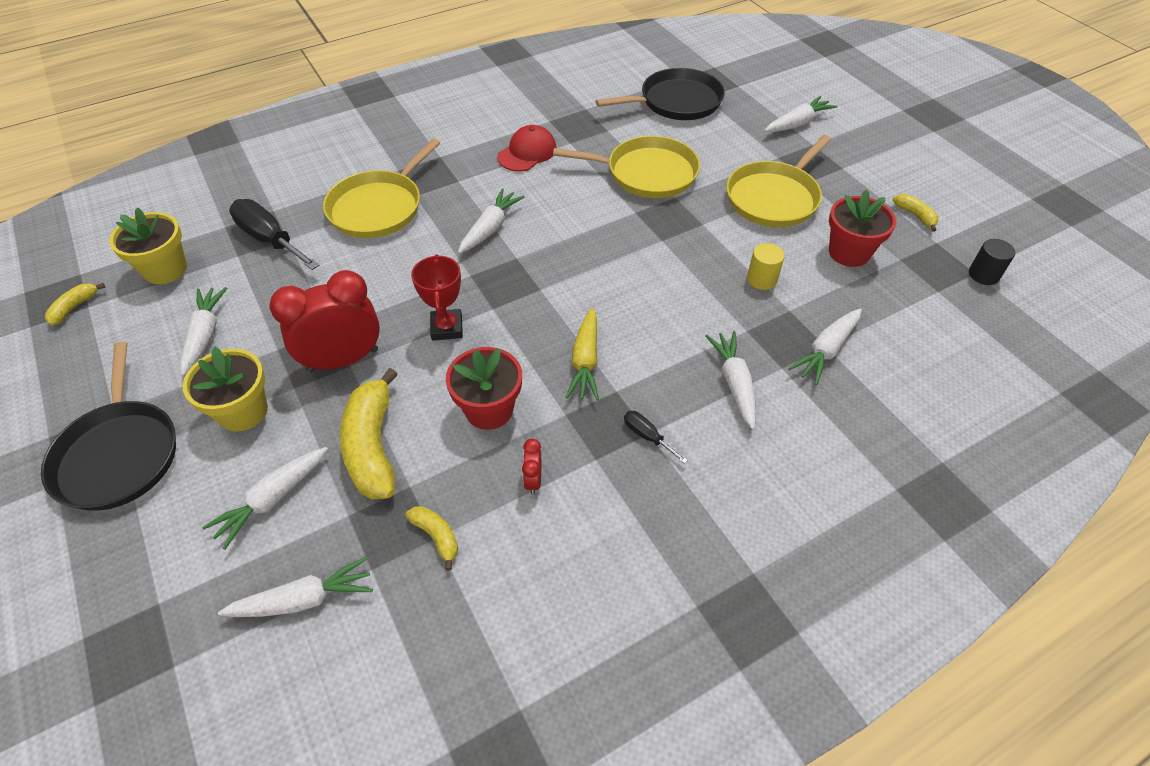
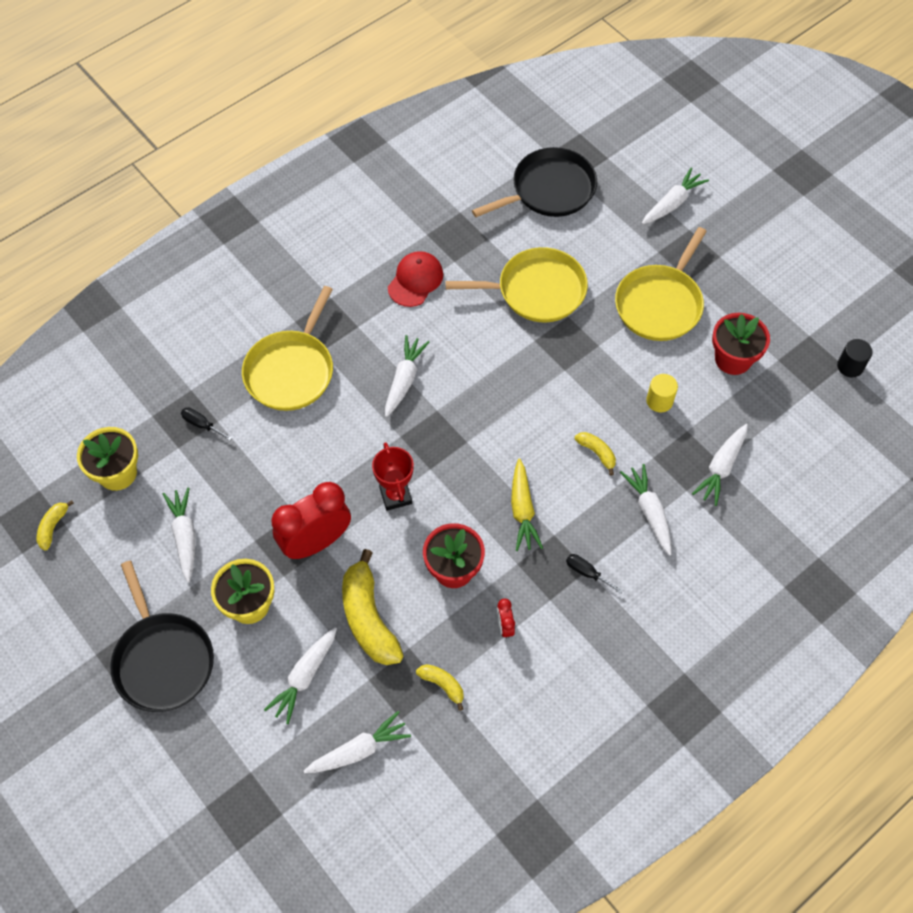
camera: 10 degrees left, 10 degrees up
black screwdriver [229,199,320,270] -> black screwdriver [181,407,232,441], size x0.49
yellow banana [893,194,938,232] -> yellow banana moved to [575,432,616,476]

